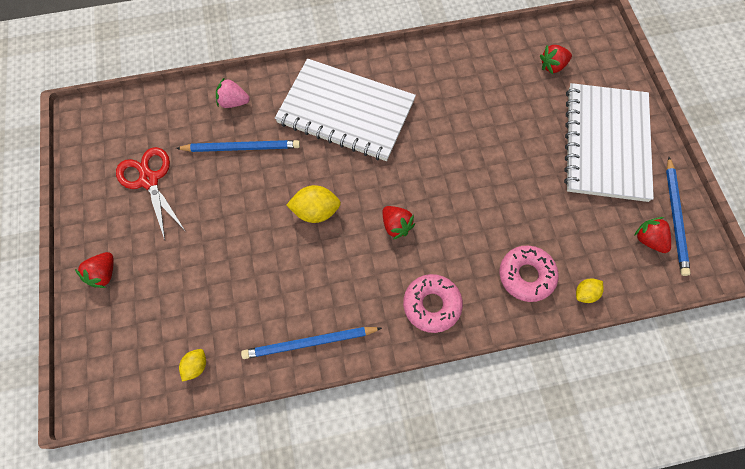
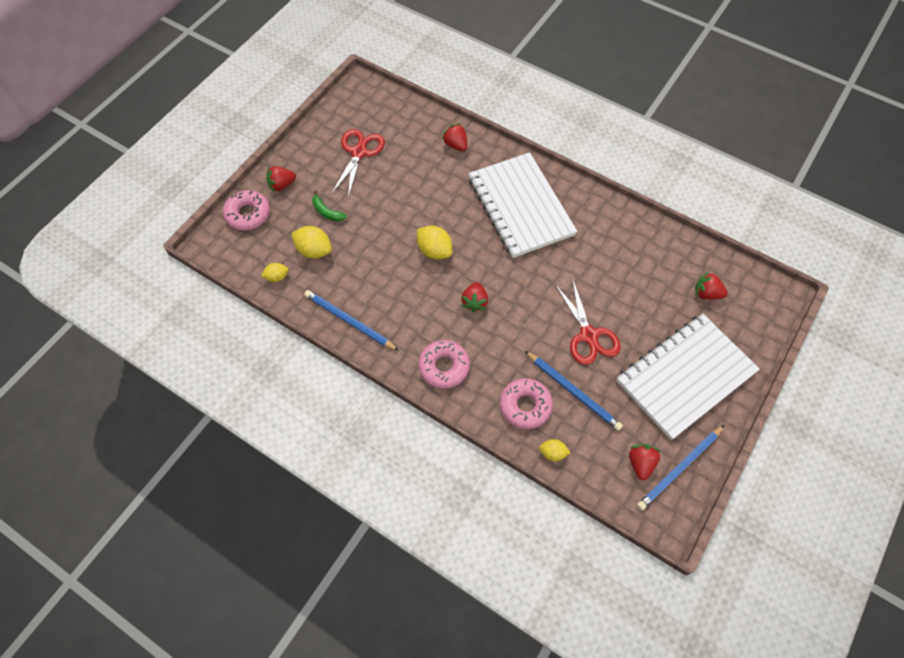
camera: 45 degrees right, 5 degrees down
blue pencil [176,140,300,152] -> blue pencil moved to [525,351,623,431]
pink strawberry [216,77,250,108] -> red strawberry [442,123,467,151]
none -> pink donut [223,190,270,230]
none -> yellow lemon [292,226,332,259]
none -> green banana [312,190,347,221]
none -> red scissors [555,278,621,365]

